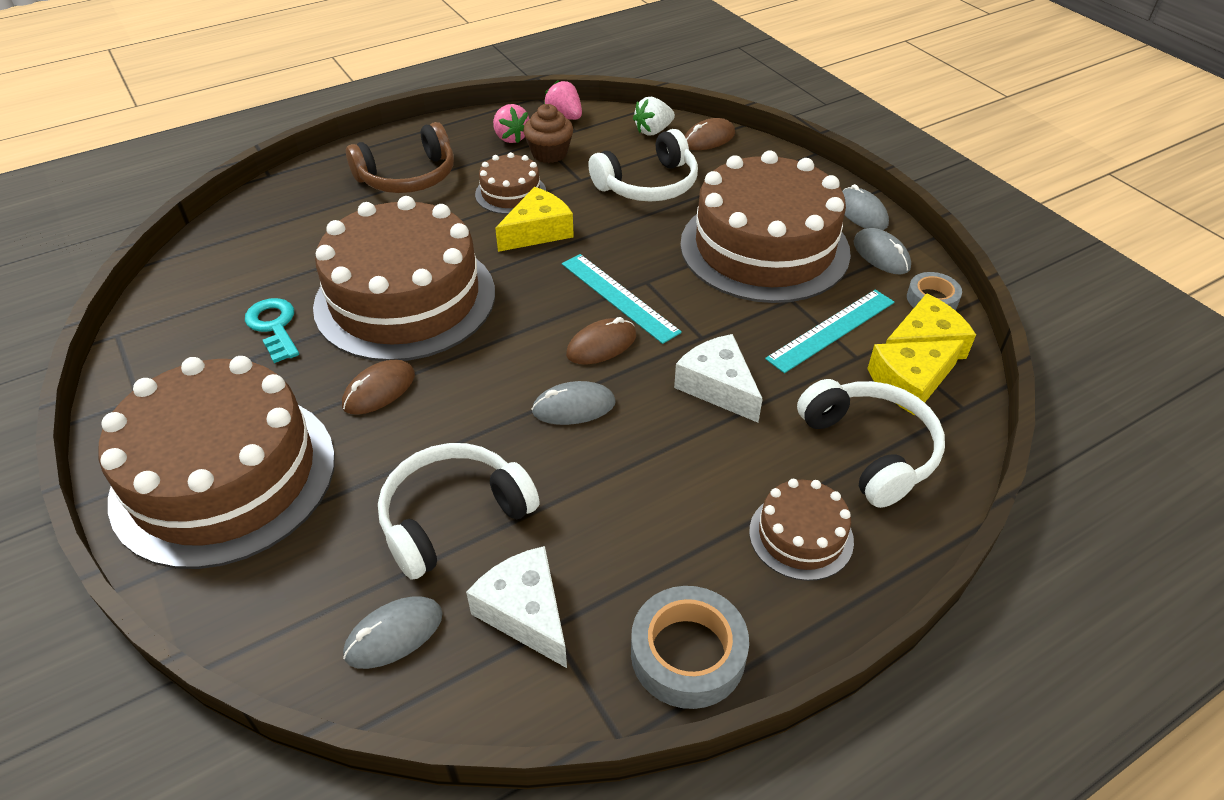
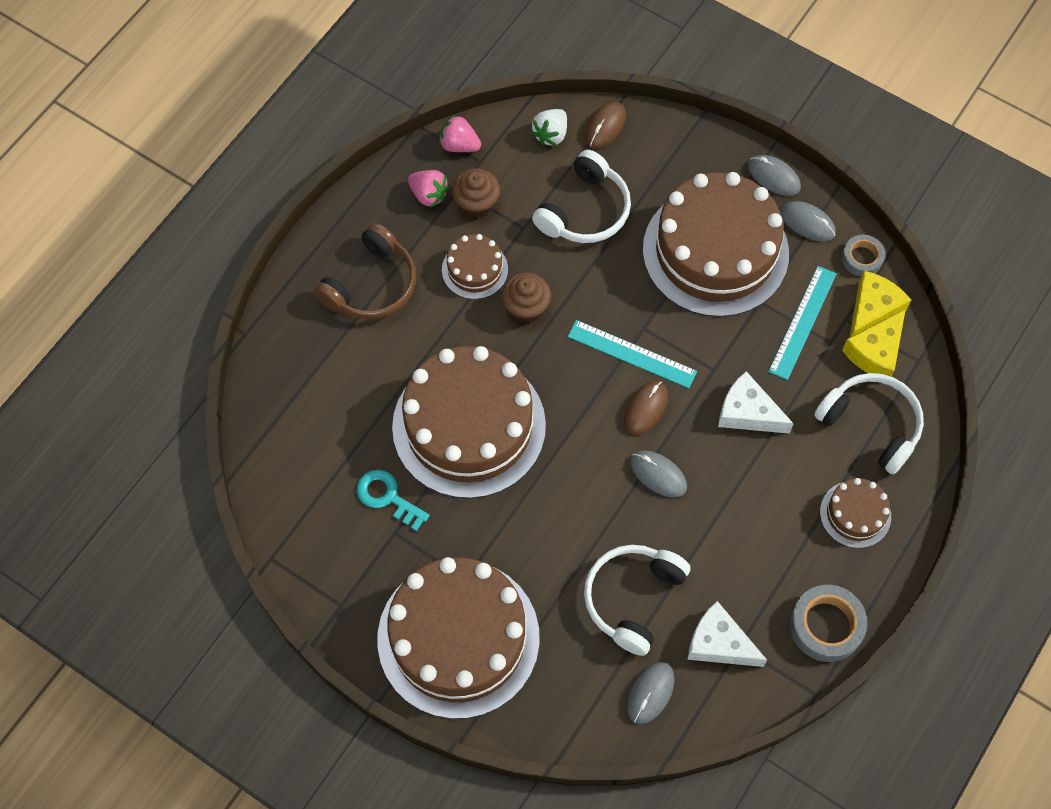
camera: 25 degrees left, 20 degrees up
brown mouse [342,360,415,415] -> none
yellow cheese [495,187,574,252] -> brown cupcake [502,273,551,323]
grey mouse [531,381,615,425] -> grey mouse turned 75 degrees clockwise [631,450,687,498]

